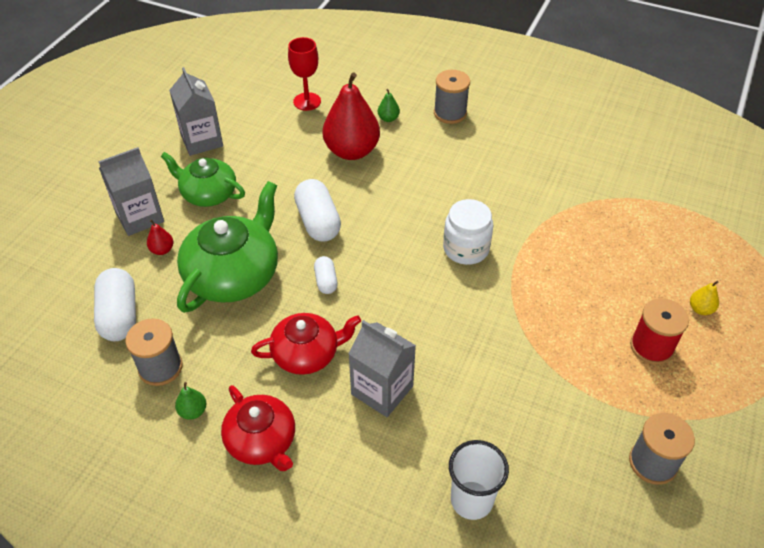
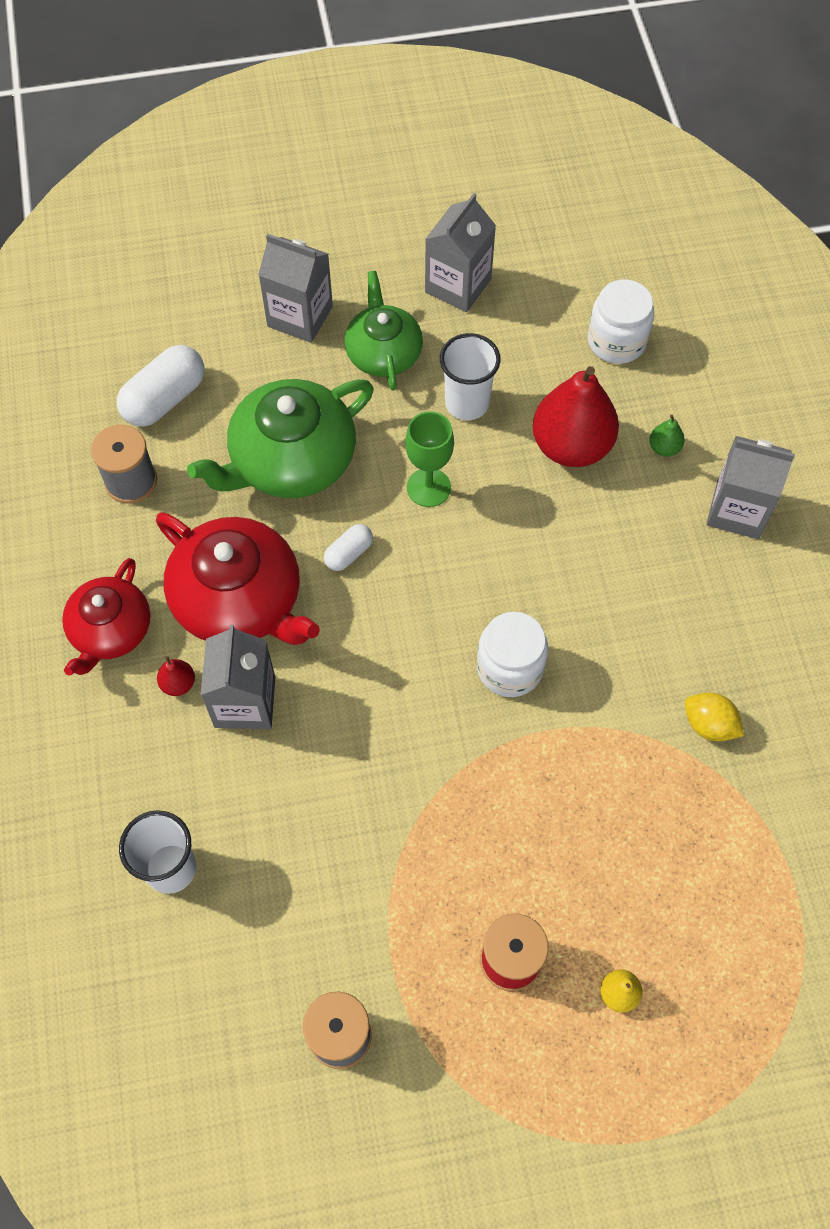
camera: 55 degrees right, 15 degrees up
red pear [147,220,173,255] -> red pear moved to [157,656,195,696]
green pear [175,382,207,420] -> none
green teapot [177,181,278,313] -> green teapot turned 150 degrees clockwise [187,379,374,498]
red teapot [251,313,361,375] -> red teapot [156,512,320,645], size x1.56
red goblet [288,37,321,111] -> white jar [588,280,654,364]
white capsule [294,179,341,241] -> green goblet [405,411,454,507]
grey spool [434,70,470,124] -> grey carton [706,436,795,539]
none -> white cup [440,333,501,420]
none -> yellow lemon [685,693,744,741]

